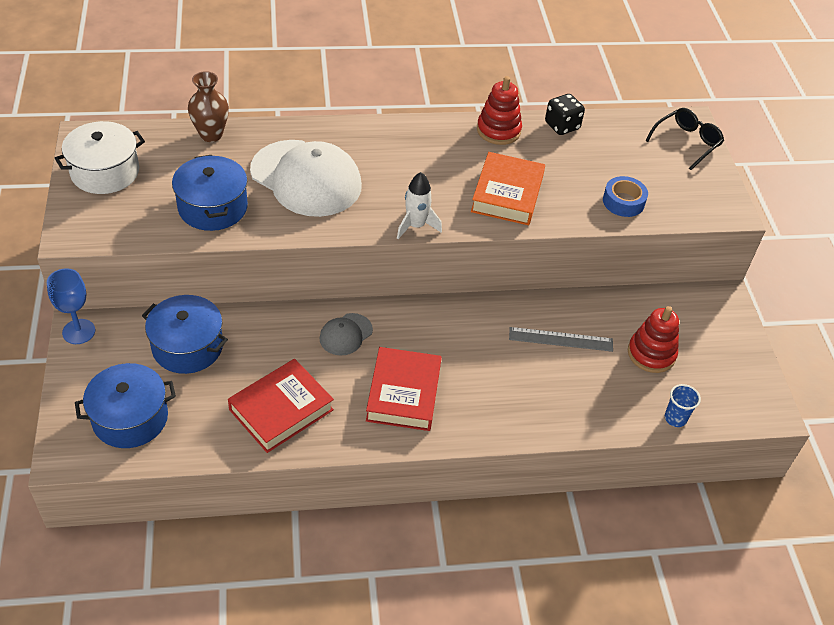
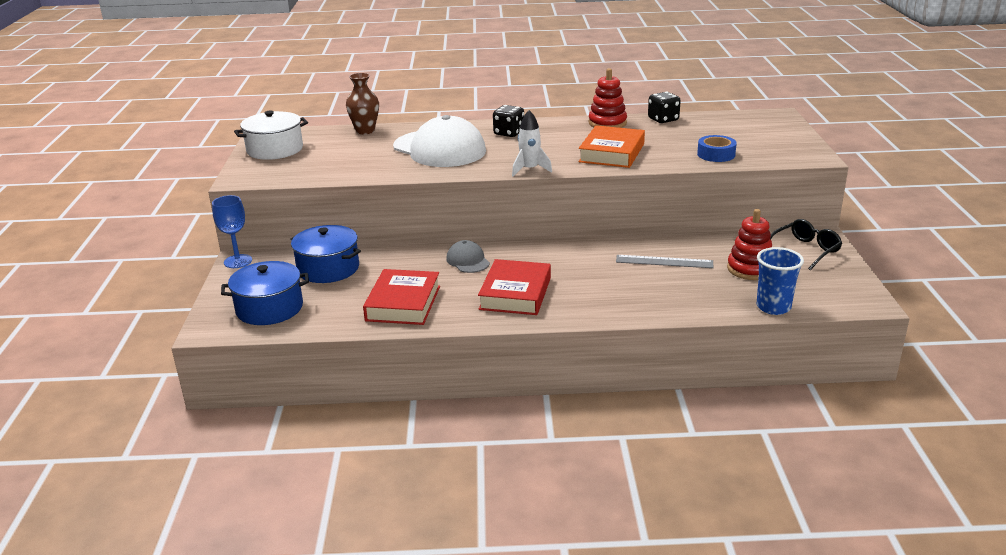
camera: 10 degrees right, 20 degrees down
blue pot [172,155,248,231] -> none
red book [228,359,334,453] -> red book turned 45 degrees counterclockwise [363,269,440,325]
grey cap [319,313,373,356] -> grey cap turned 105 degrees clockwise [446,240,490,273]
black glasses [645,108,724,170] -> black glasses moved to [770,219,842,270]
blue cup [665,384,701,427] -> blue cup [757,247,804,315], size x1.54
none -> black dice [493,105,524,137]

